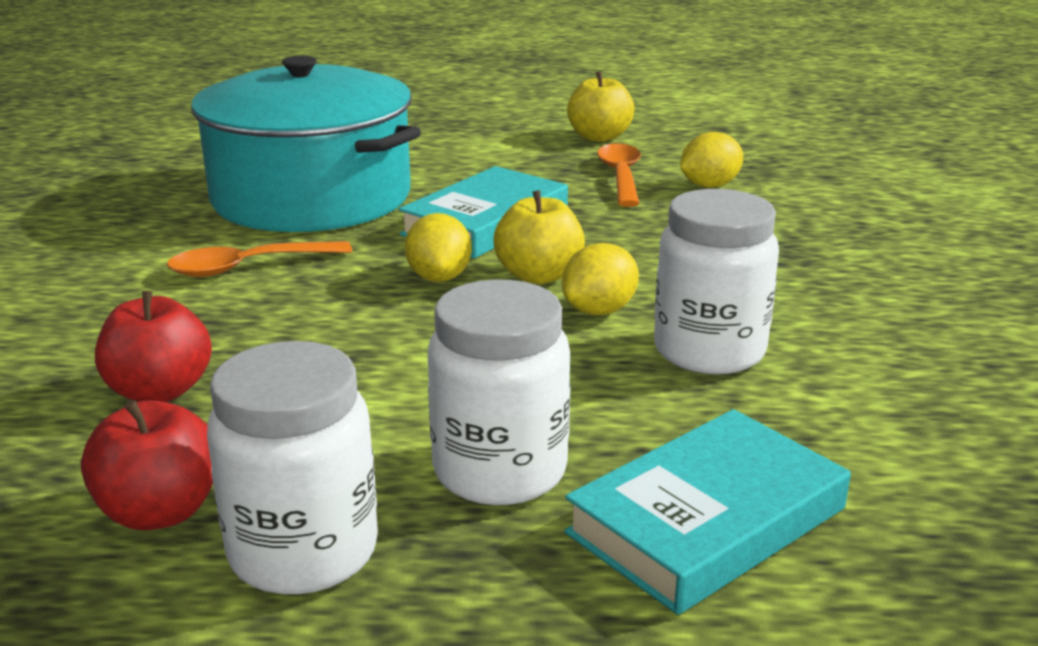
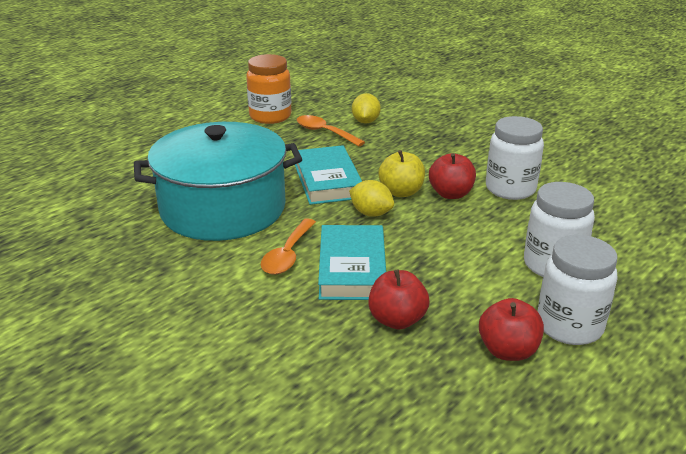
camera: 50 degrees left, 5 degrees up
yellow lemon [562,243,639,315] -> red apple [429,153,476,199]
turquoise book [564,409,851,615] -> turquoise book moved to [318,225,386,300]
yellow apple [567,71,635,142] -> orange jar [246,54,291,124]

